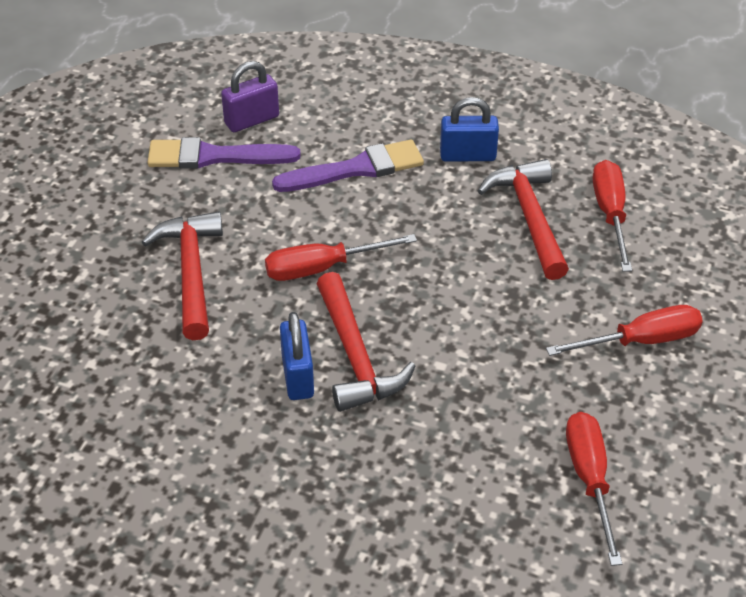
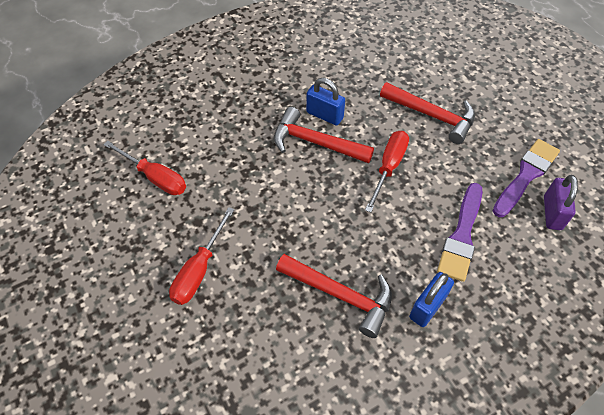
camera: 130 degrees right, 10 degrees up
red screwdriver [593,160,632,272] -> none

